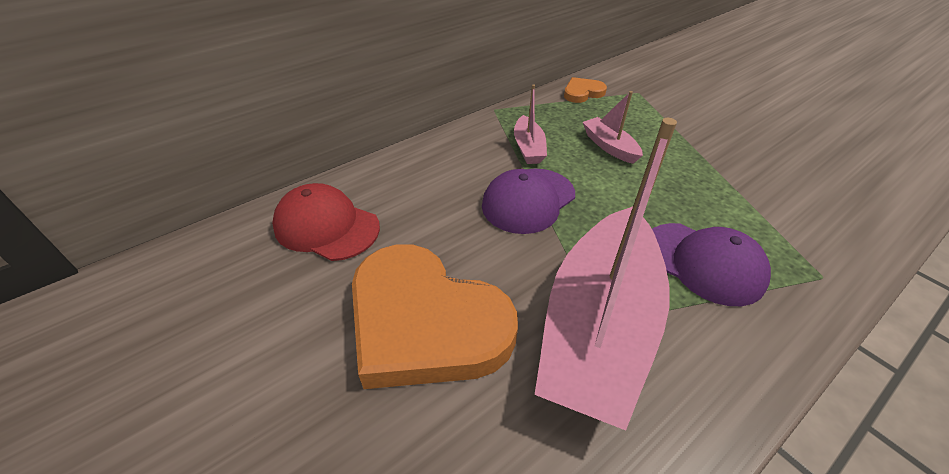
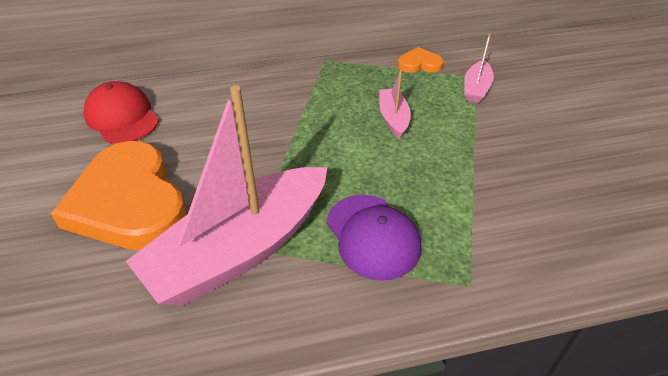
camera: 25 degrees right, 0 degrees up
purple cap [482,169,575,234] -> none
pink boat [514,84,547,164] -> pink boat moved to [464,33,494,103]

